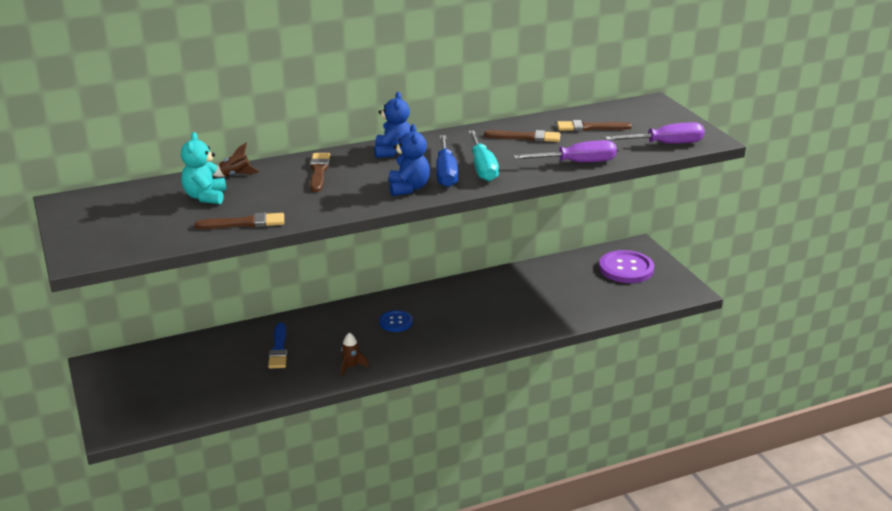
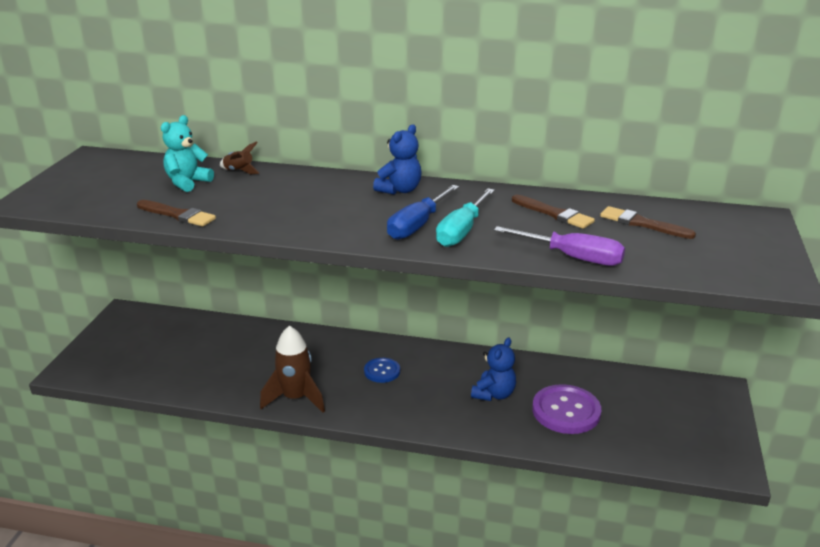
camera: 35 degrees right, 0 degrees up
blue brush [268,323,288,369] -> none
brown brush [310,153,330,192] -> none
brown rocket [341,332,369,377] -> brown rocket [260,326,325,413], size x1.96
blue teddy bear [389,124,430,196] -> blue teddy bear moved to [471,337,516,401]
purple button [599,250,654,283] -> purple button moved to [532,384,601,434]
purple screwdriver [605,122,705,144] -> none

